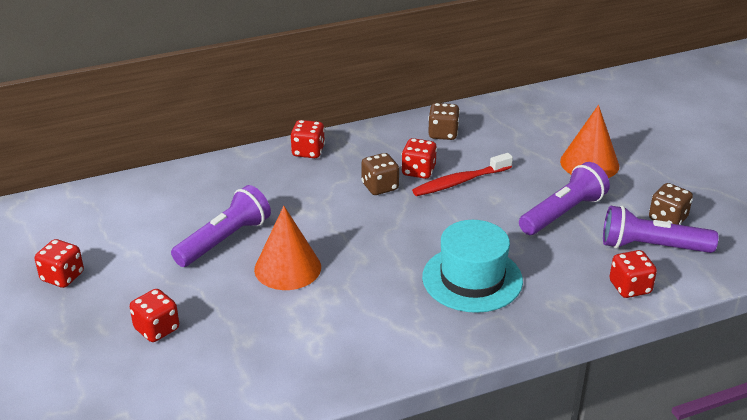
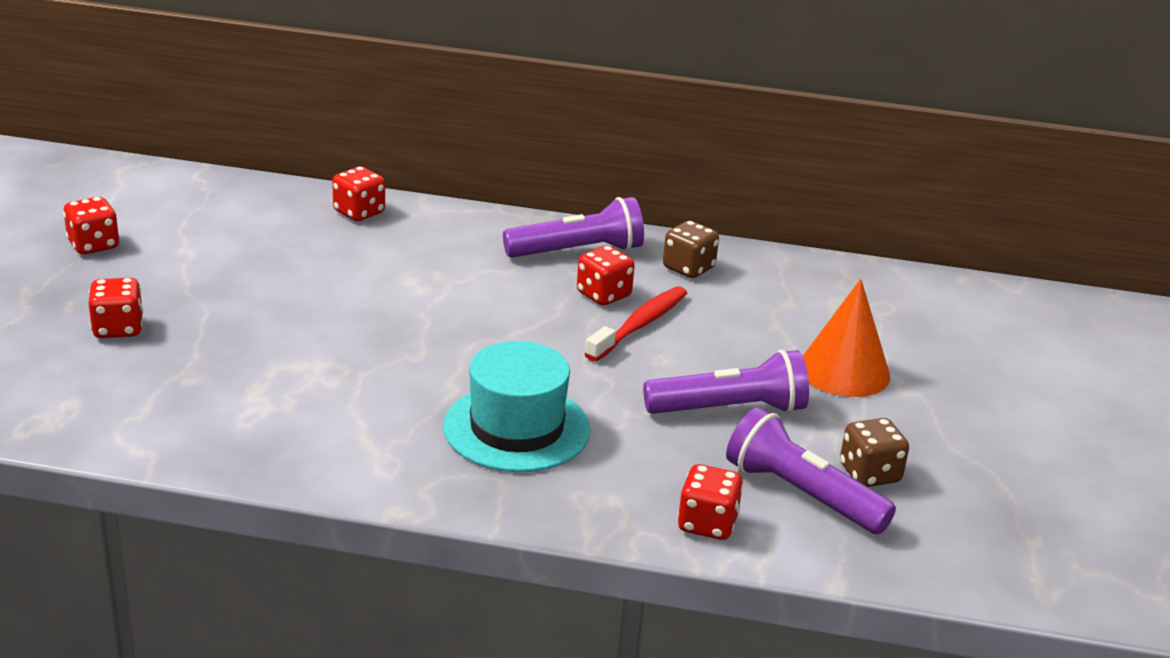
camera: 30 degrees right, 5 degrees down
purple flashlight [171,185,271,267] -> purple flashlight moved to [503,197,644,258]
orange cone [254,206,321,290] -> none
red dice [291,120,325,158] -> red dice moved to [332,167,385,221]
brown dice [361,153,399,195] -> none
red toothbrush [412,153,513,196] -> red toothbrush turned 120 degrees clockwise [585,286,687,361]

